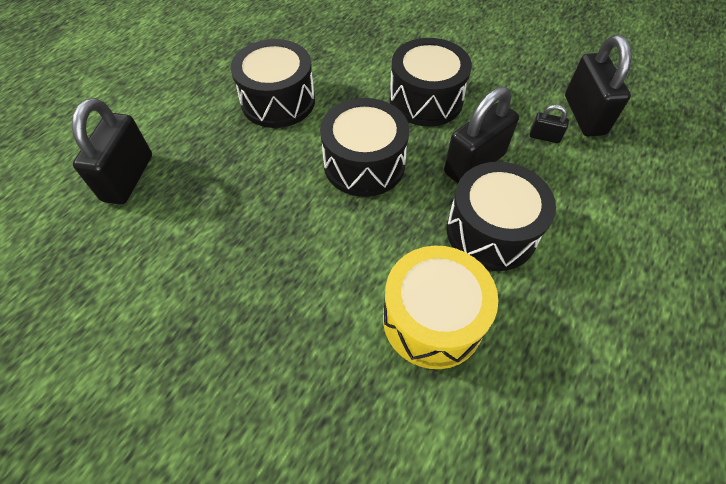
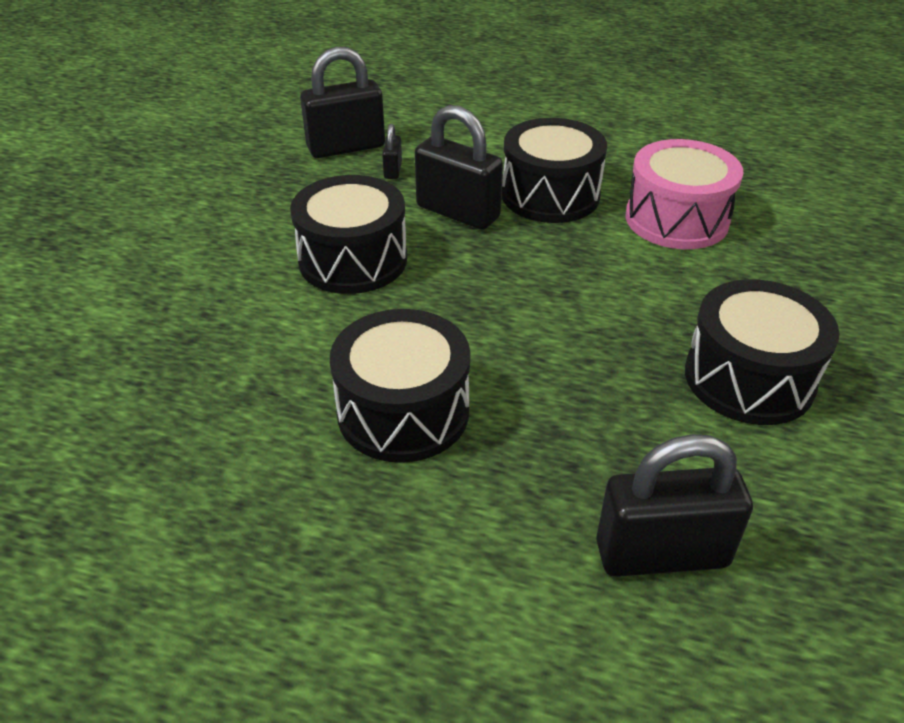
camera: 105 degrees left, 15 degrees down
black drum [320,98,409,197] -> black drum moved to [685,279,840,425]
yellow drum [383,246,498,369] -> pink drum [626,139,744,249]

